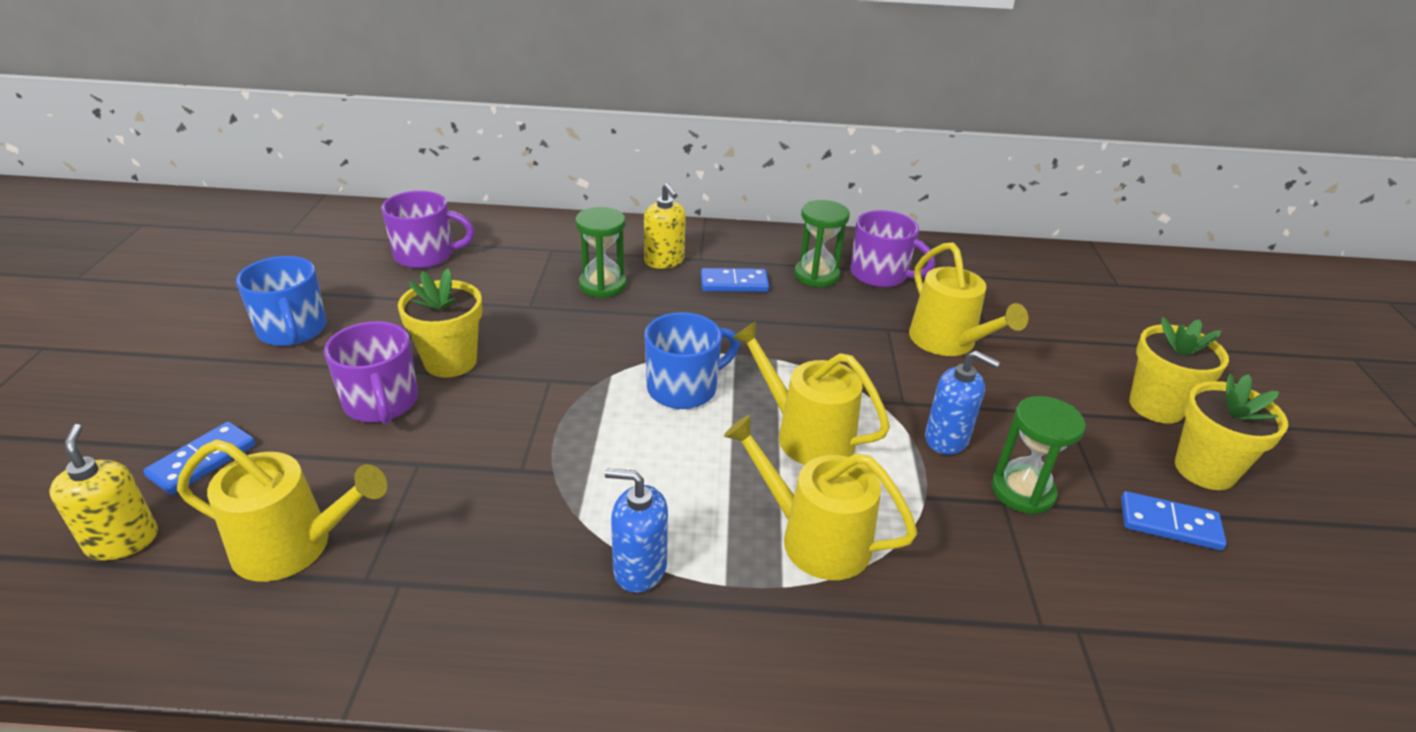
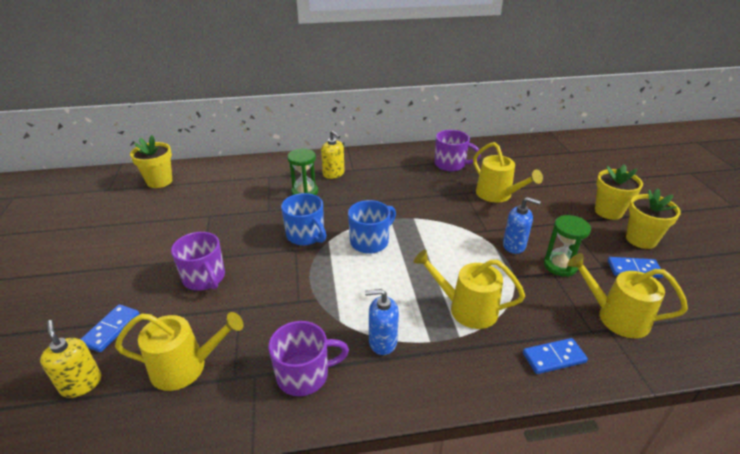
camera: 10 degrees left, 0 degrees up
blue mug [236,256,327,346] -> blue mug moved to [281,193,326,245]
purple mug [381,191,475,269] -> purple mug moved to [268,321,349,396]
yellow flower pot [398,268,482,378] -> yellow flower pot moved to [130,135,172,188]
blue domino [701,268,769,292] -> blue domino moved to [523,338,588,374]
yellow watering can [732,321,890,465] -> yellow watering can moved to [567,253,688,338]
green hourglass [794,200,850,287] -> none

